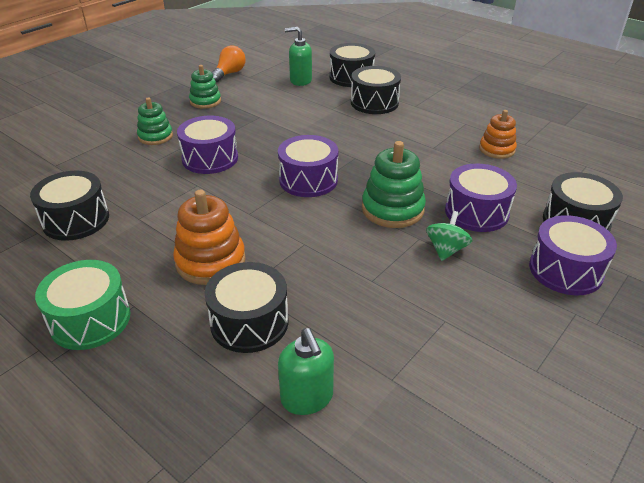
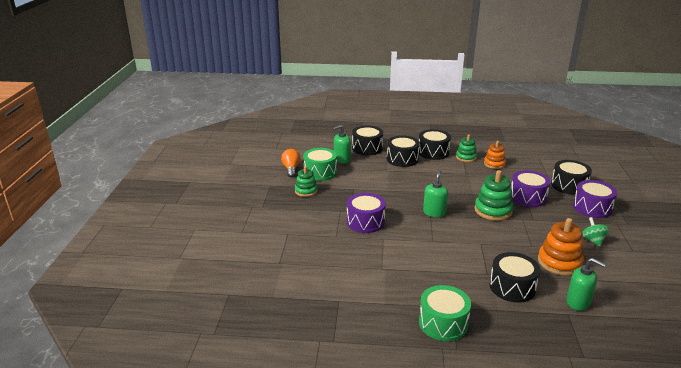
camera: 35 degrees left, 10 degrees down
black drum [30,171,109,241] -> black drum moved to [419,129,451,160]
green stacking toy [137,97,173,145] -> green stacking toy moved to [456,134,477,162]
orange stacking toy [173,190,246,285] -> orange stacking toy moved to [538,218,584,276]
purple drum [278,135,338,197] -> green soap dispenser [423,170,448,217]
green spinning top [426,211,472,261] -> green spinning top moved to [582,217,609,247]
none -> green drum [303,148,337,181]

